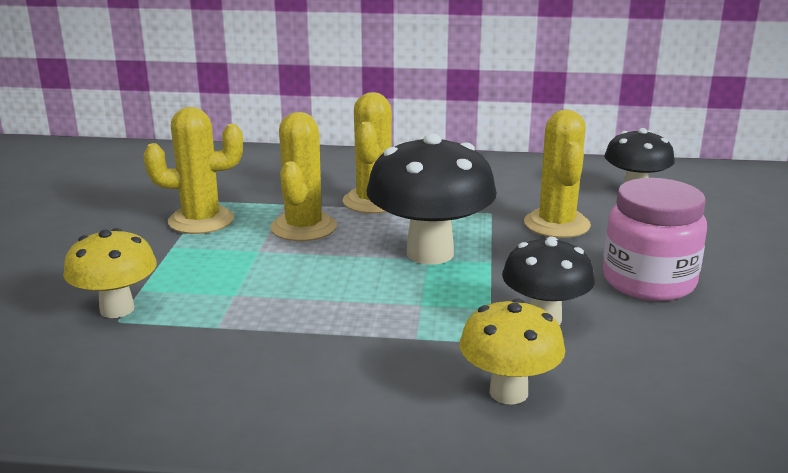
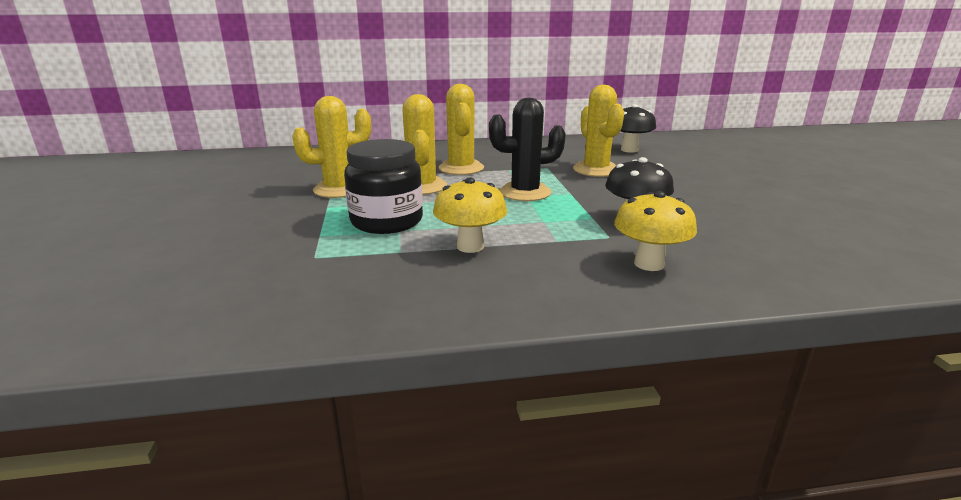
camera: 15 degrees left, 0 degrees up
yellow mushroom [63,228,157,318] -> yellow mushroom moved to [433,177,507,253]
black mushroom [366,133,497,265] -> black cactus [489,98,566,201]
pink jar [603,178,707,301] -> none
none -> black jar [344,139,423,234]

